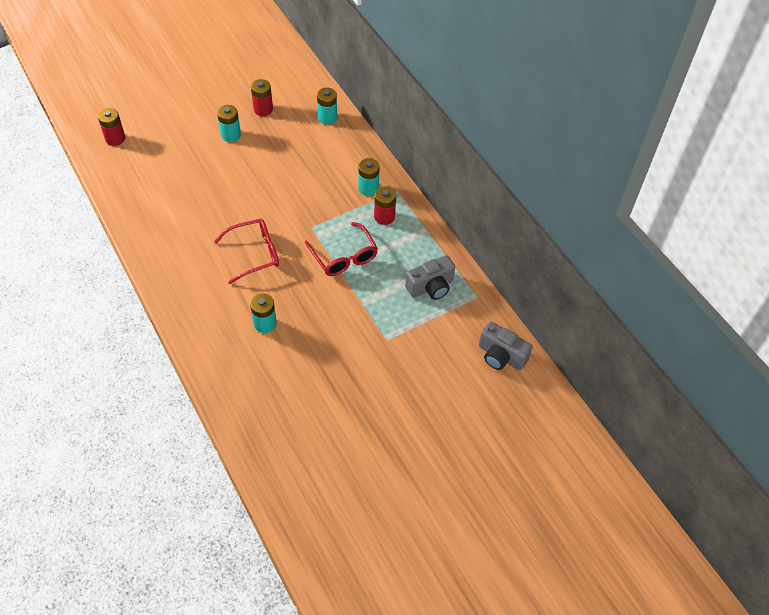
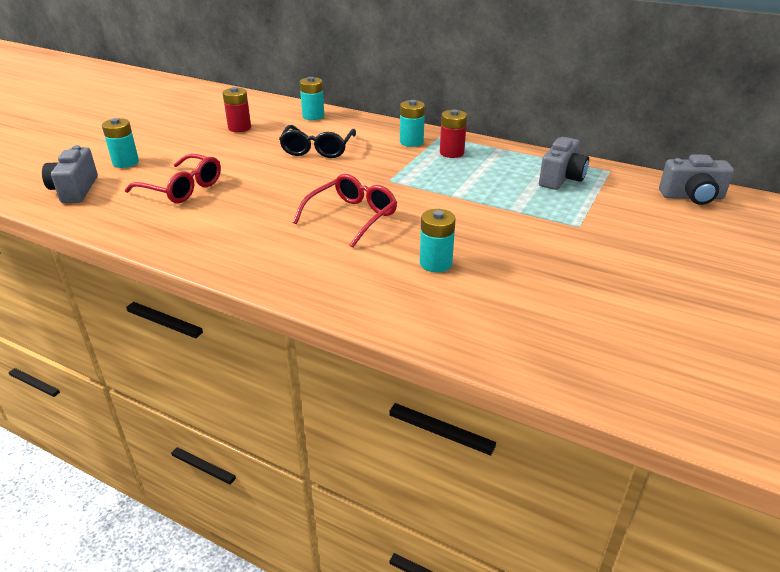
camera: 30 degrees left, 20 degrees down
red battery [98,108,125,146] -> grey camera [42,145,98,203]
turquoise battery [217,105,241,142] -> turquoise battery moved to [102,118,139,168]
red glasses [305,222,378,276] -> red glasses moved to [125,154,221,203]
none -> black glasses [279,125,356,158]

